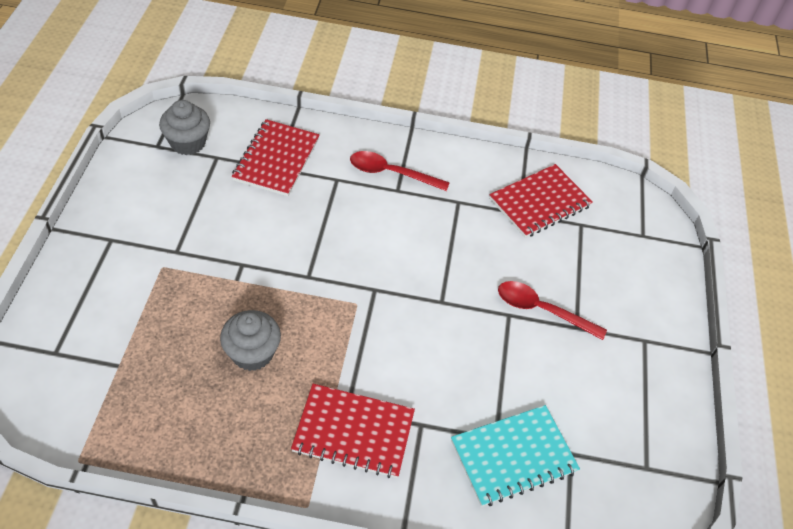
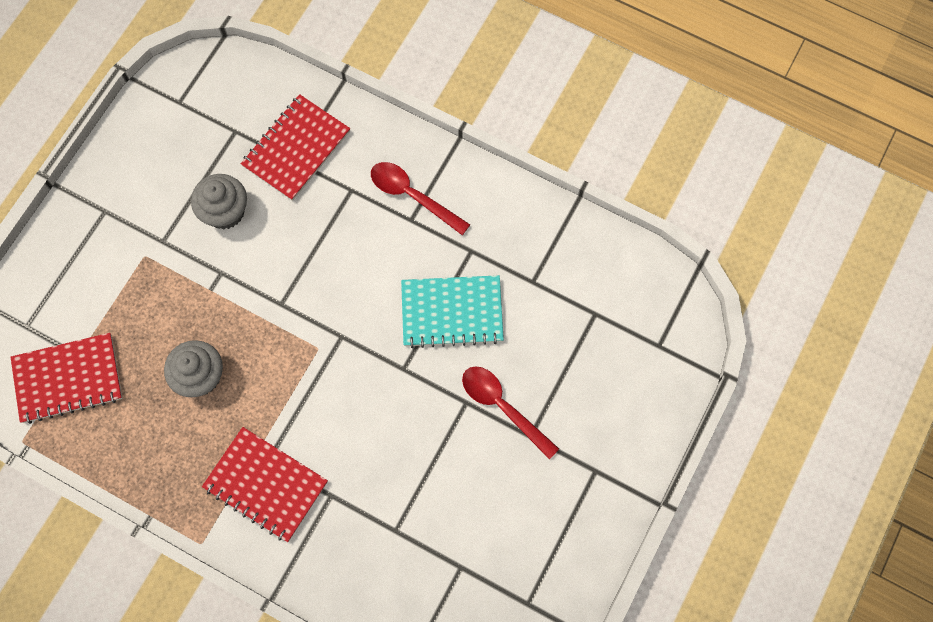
camera: 25 degrees right, 20 degrees up
grey cupcake [159,100,210,155] -> grey cupcake moved to [191,174,247,229]
turquoise notebook [451,405,580,507] -> turquoise notebook moved to [401,275,504,348]
red notebook [489,164,593,238] -> red notebook moved to [11,333,122,424]

